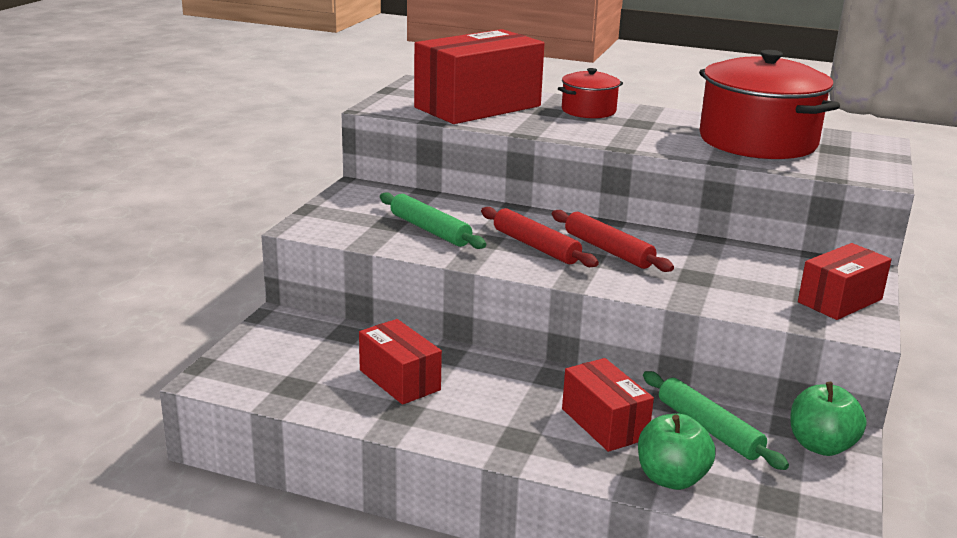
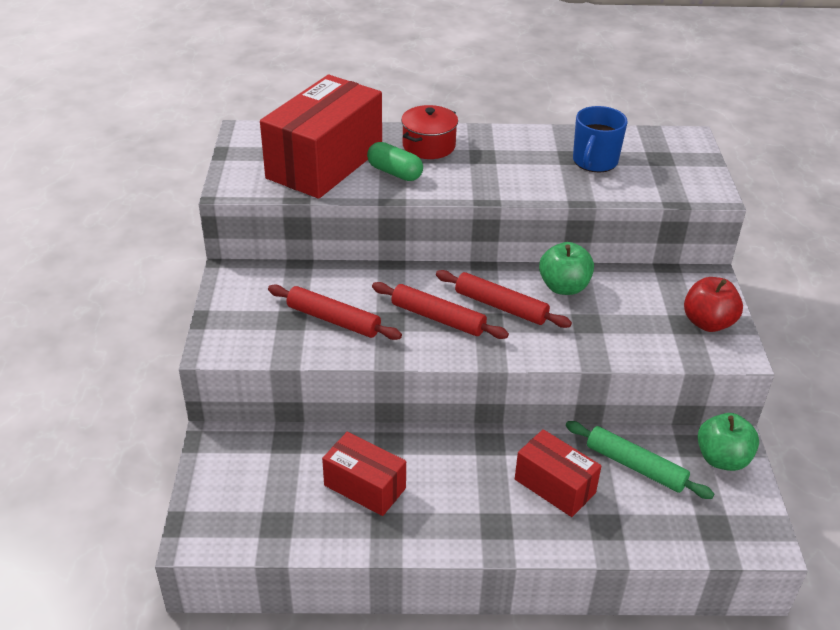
camera: 20 degrees left, 15 degrees up
green rolling pin [380,192,486,249] -> red rolling pin [268,284,402,340]
green apple [638,414,716,490] -> green apple moved to [539,242,594,295]
red pot [699,50,840,159] -> blue mug [573,106,628,172]
red box [798,243,892,320] -> red apple [684,277,743,332]
none -> green capsule [367,142,423,181]

